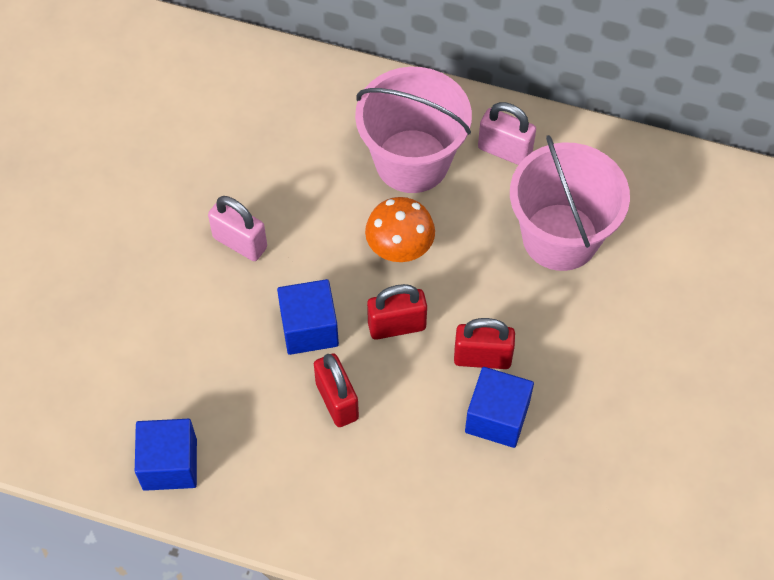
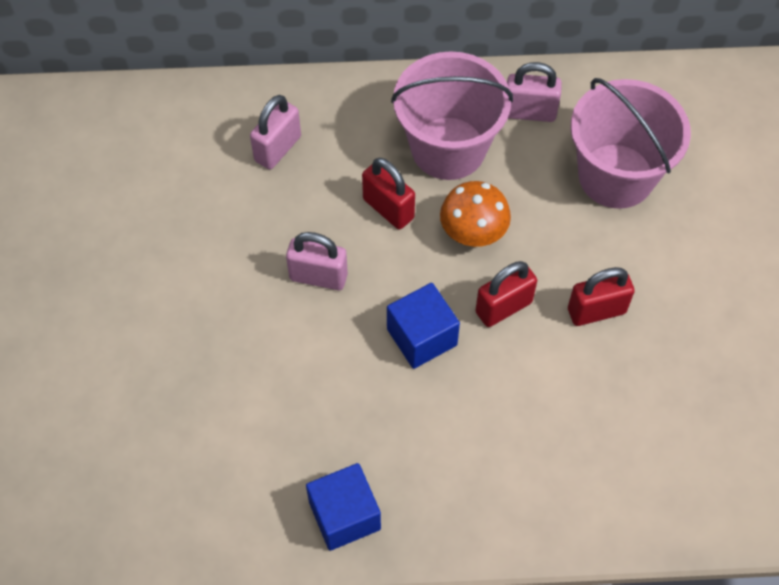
camera: 20 degrees left, 0 degrees up
red padlock [314,353,359,427] -> red padlock moved to [362,158,415,229]
blue cube [465,367,534,448] -> none
none -> pink padlock [250,95,301,170]

